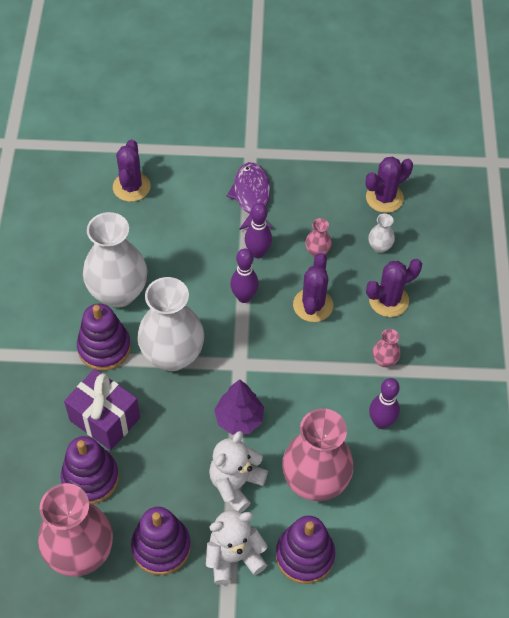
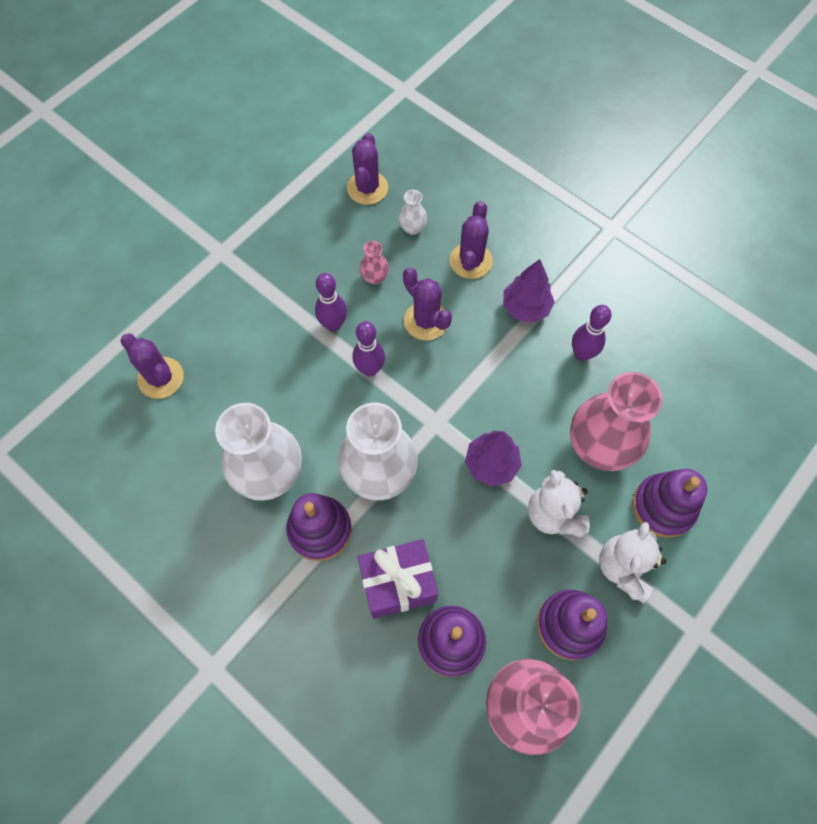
camera: 50 degrees left, 10 degrees up
purple fish [227,162,272,230] -> none
pink vase [372,329,401,367] -> purple tree [503,259,555,323]

